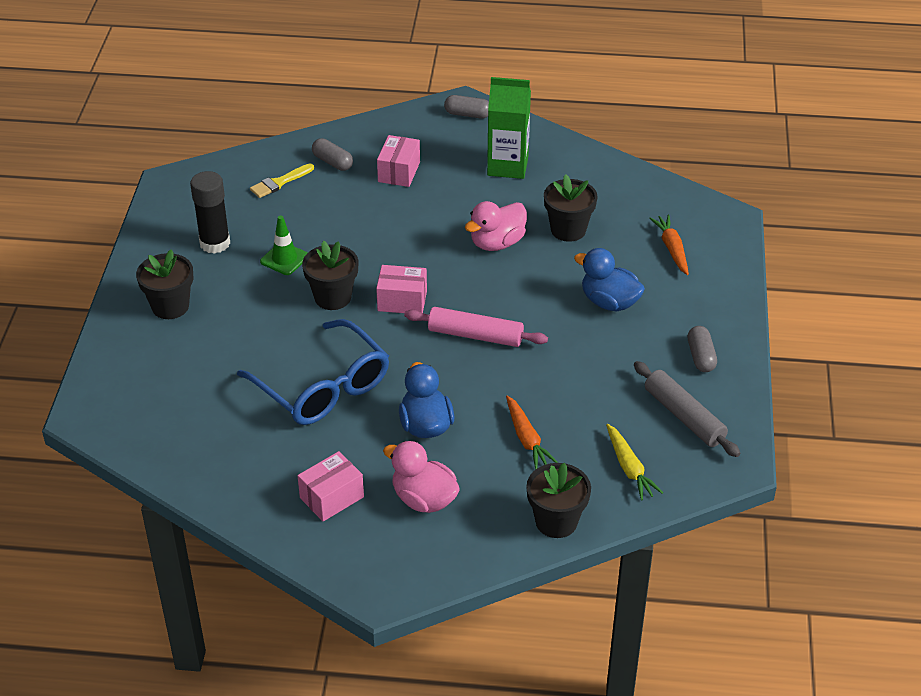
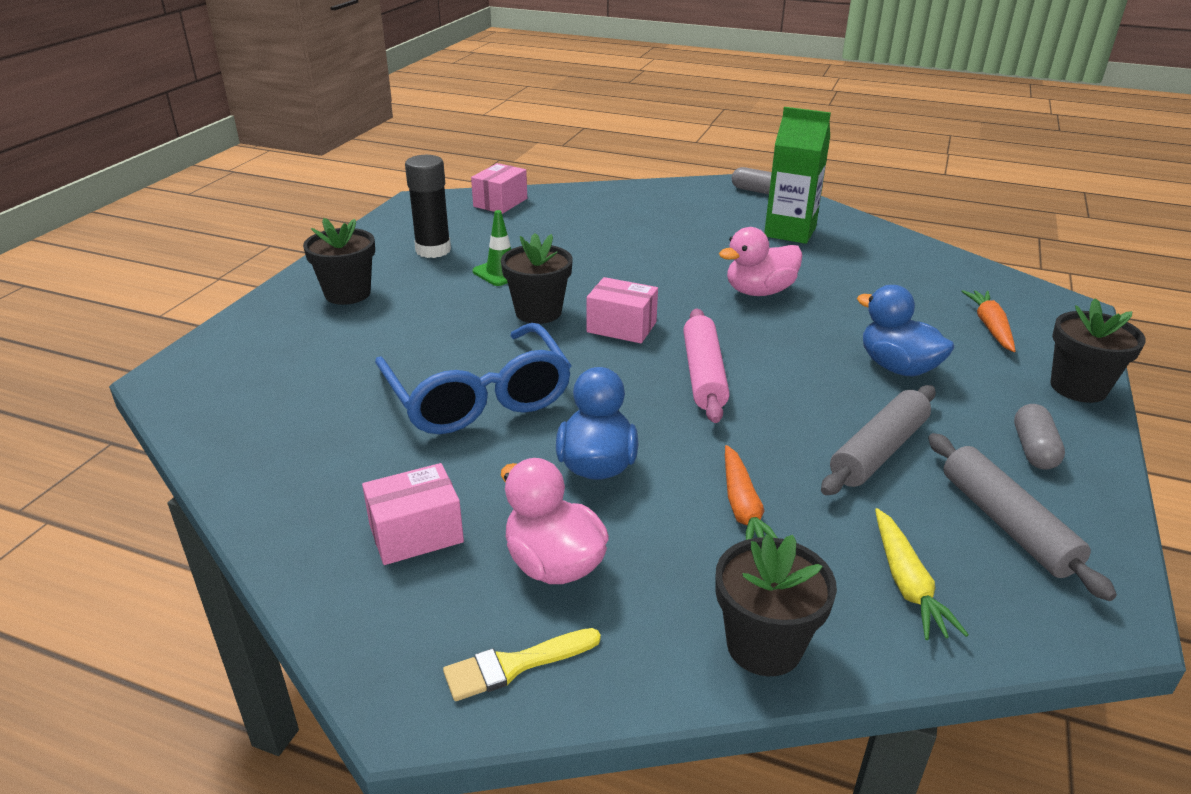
camera: 15 degrees right, 10 degrees down
yellow brush [250,163,314,198] -> yellow brush moved to [443,628,601,701]
grey capsule [312,138,353,171] -> none
pink box [377,135,420,187] -> pink box moved to [471,163,527,214]
pink rolling pin [404,307,548,347] -> pink rolling pin turned 60 degrees clockwise [683,308,730,423]
black flower pot [544,174,598,242] -> black flower pot moved to [1050,298,1146,403]
none -> grey rolling pin [821,385,936,495]

